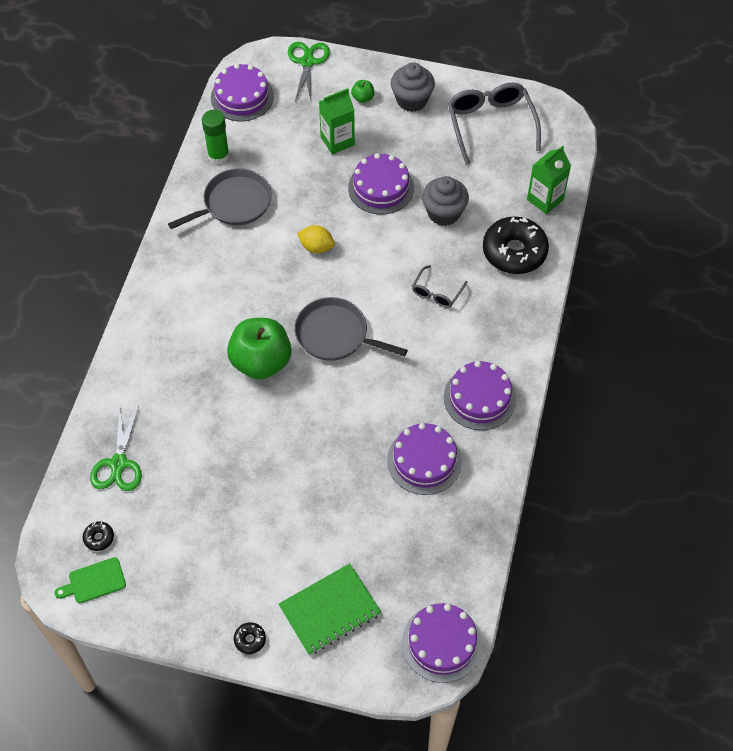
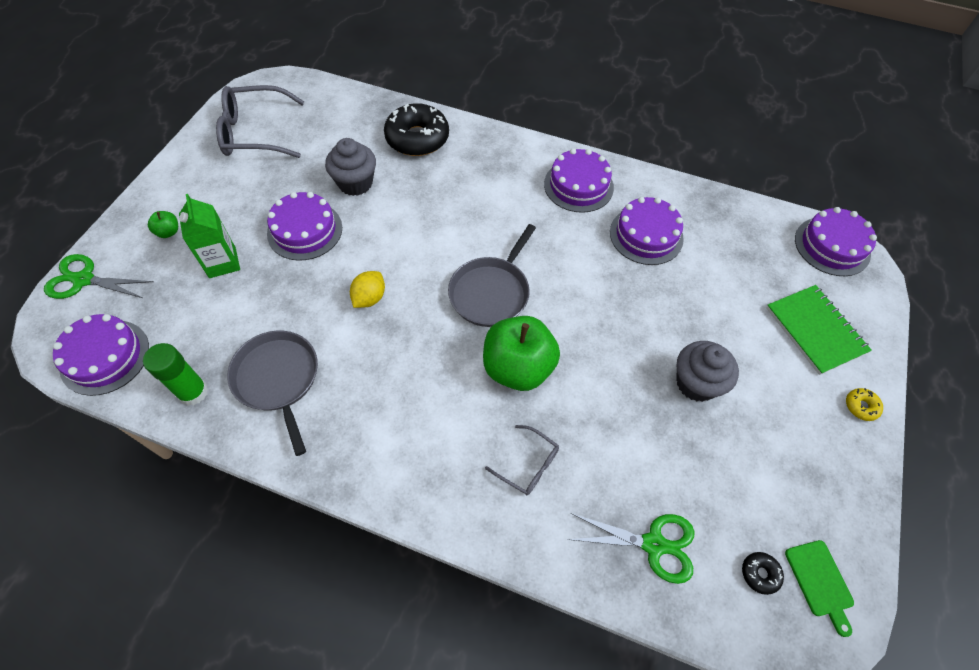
camera: 85 degrees left, 0 degrees up
black donut [234,622,266,654] -> yellow donut [846,388,883,421]
grey cupcake [391,62,435,112] -> grey cupcake moved to [676,341,739,402]
grey glasses [412,265,467,308] -> grey glasses moved to [485,425,559,495]
green carton [527,146,571,214] -> none

